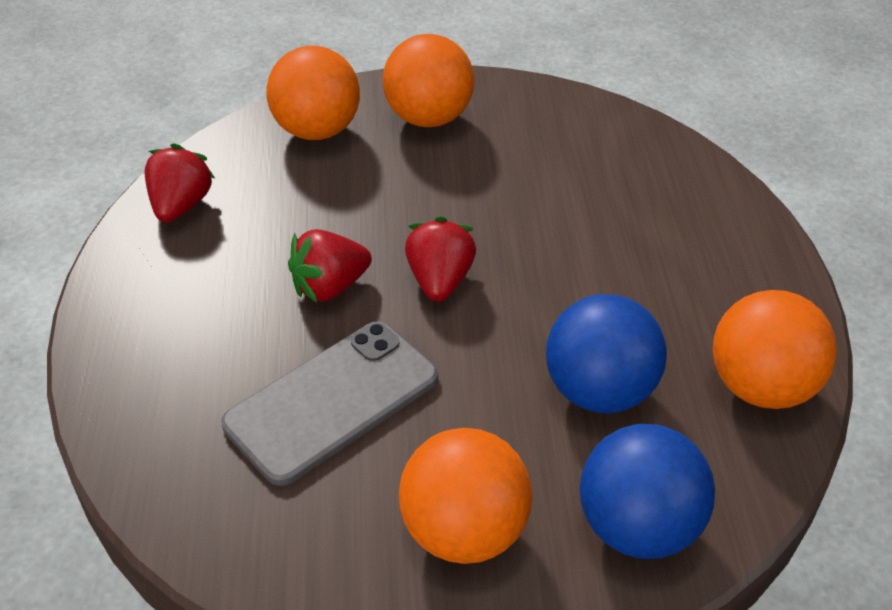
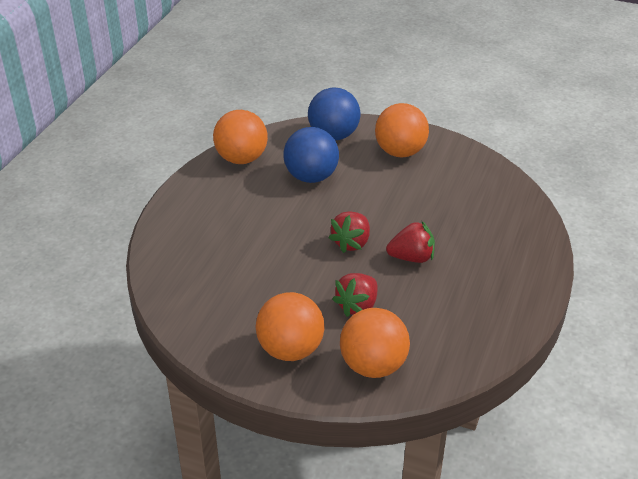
camera: 155 degrees left, 5 degrees down
red strawberry [144,143,215,222] -> red strawberry moved to [332,273,378,317]
grey phone [222,321,438,486] -> none

